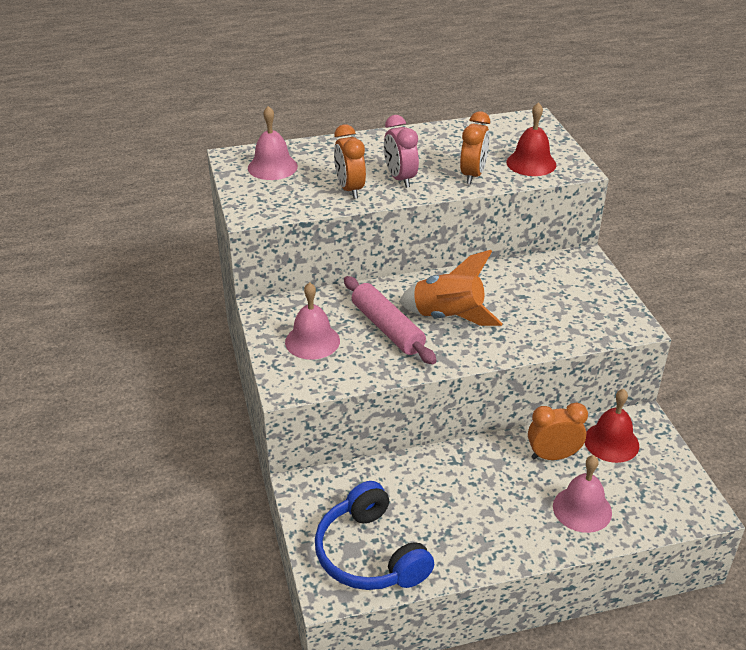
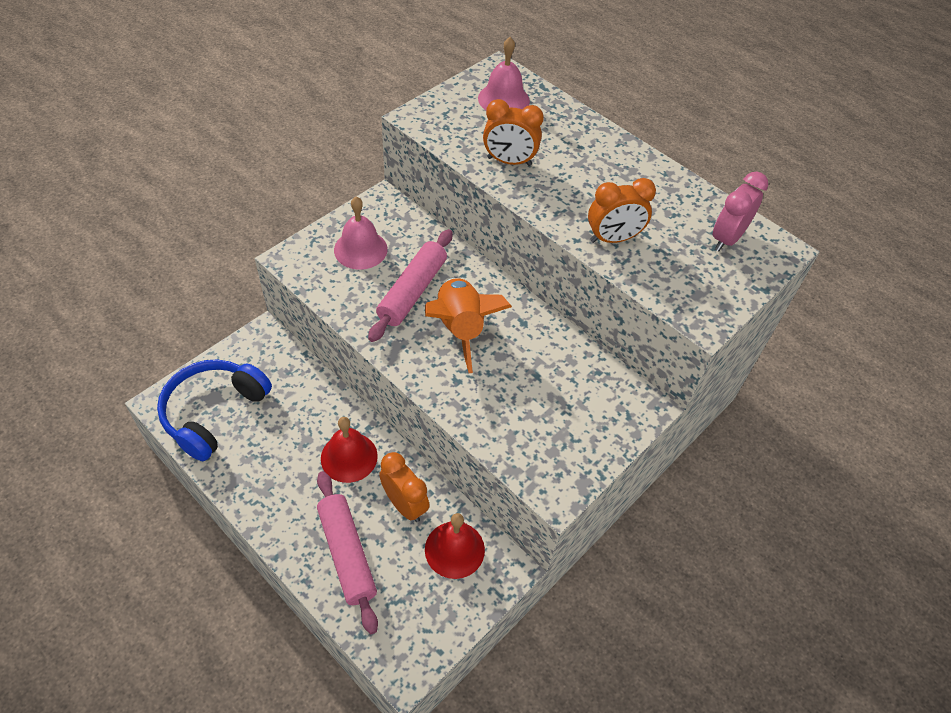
camera: 55 degrees right, 15 degrees up
orange clock [334,124,366,199] -> orange clock turned 120 degrees counterclockwise [483,99,544,166]
pink clock [384,115,419,188] -> pink clock moved to [712,172,768,251]
red bell [507,102,556,176] -> red bell moved to [321,417,378,483]
pink bell [553,455,612,533] -> pink rolling pin [317,471,378,634]

